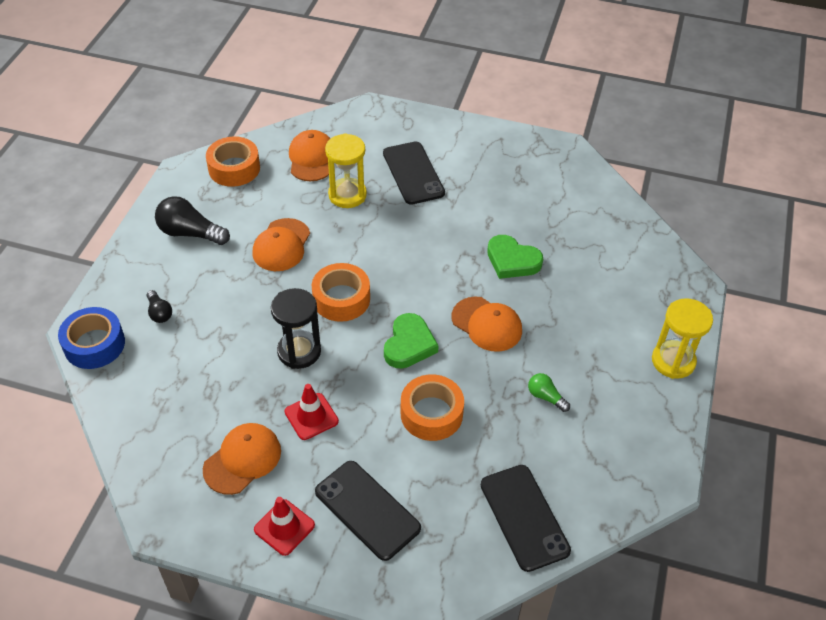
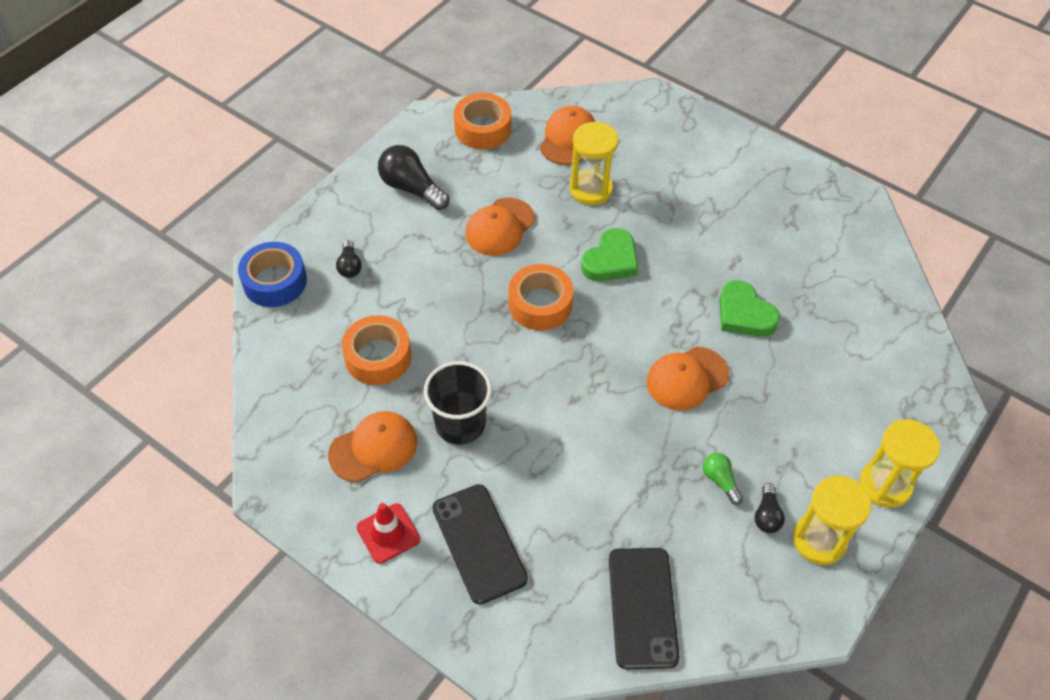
camera: 20 degrees right, 5 degrees up
black hourglass [271,288,321,369] -> none
red traffic cone [285,384,339,440] -> black cup [424,361,492,445]
black phone [383,141,445,205] -> none
green heart [384,313,439,369] -> green heart moved to [581,228,638,281]
orange tape [401,374,464,441] -> orange tape moved to [342,315,411,385]
orange cap [452,297,522,352] -> orange cap turned 90 degrees clockwise [647,347,729,411]
none -> black light bulb [755,483,785,533]
none -> yellow hourglass [793,476,871,565]

